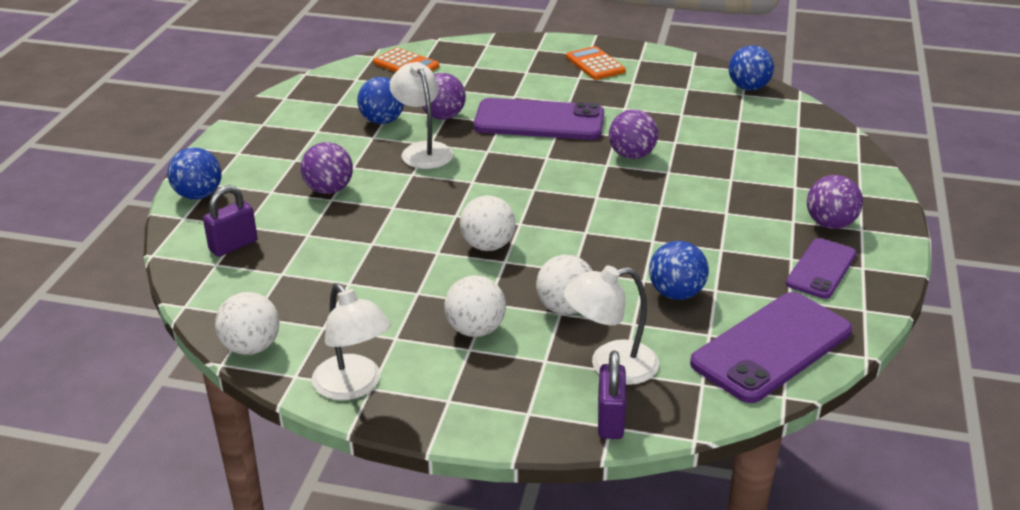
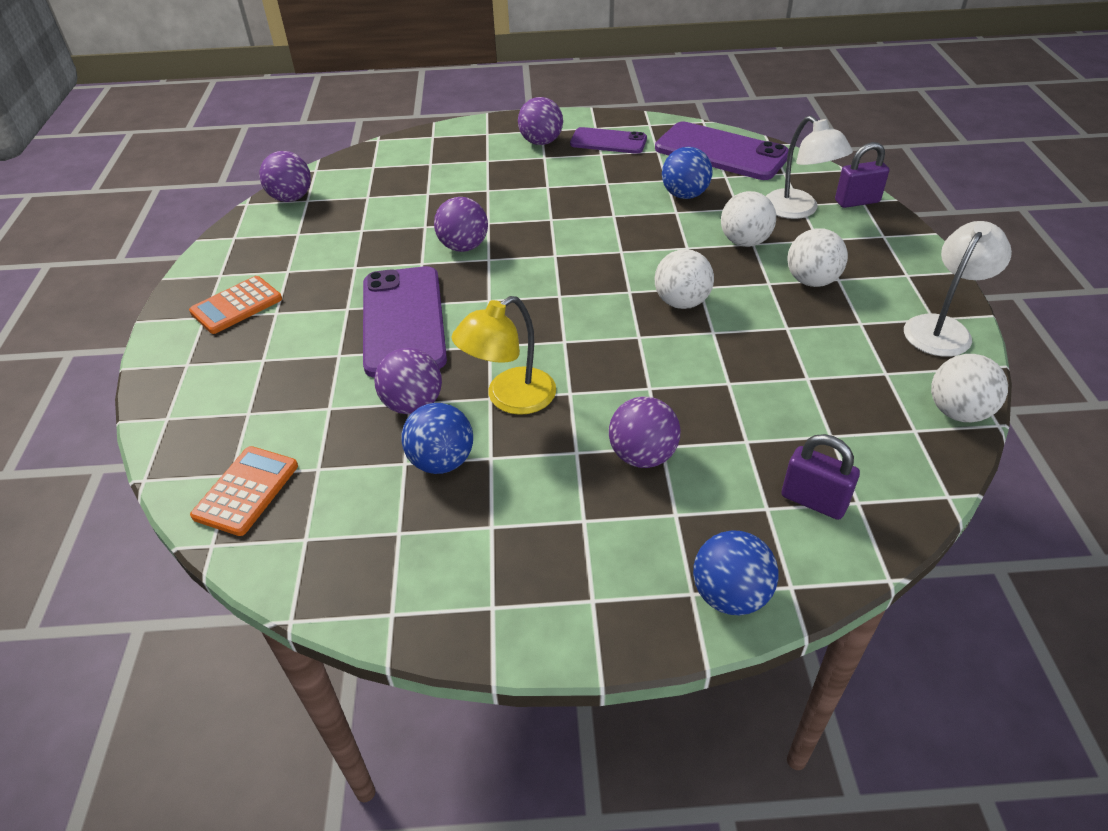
camera: 105 degrees left, 10 degrees up
white lamp [390,62,453,169] -> yellow lamp [452,296,556,415]
blue ball [729,45,774,90] -> purple ball [259,151,311,202]

